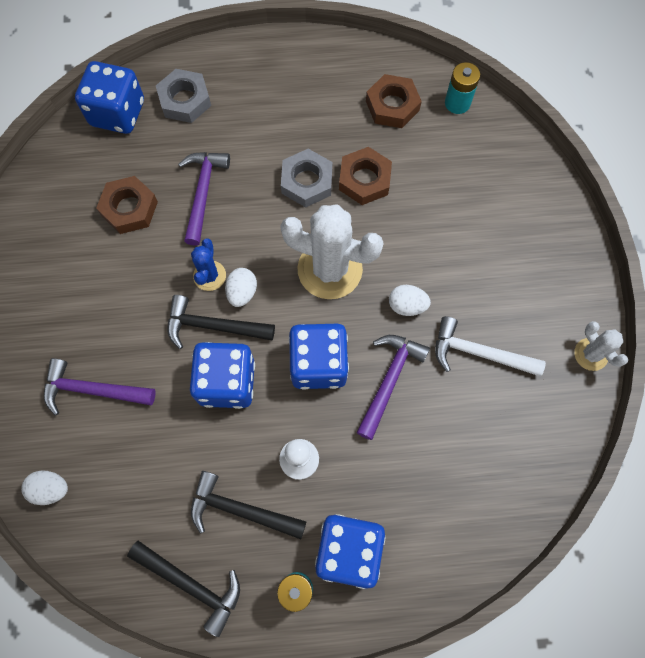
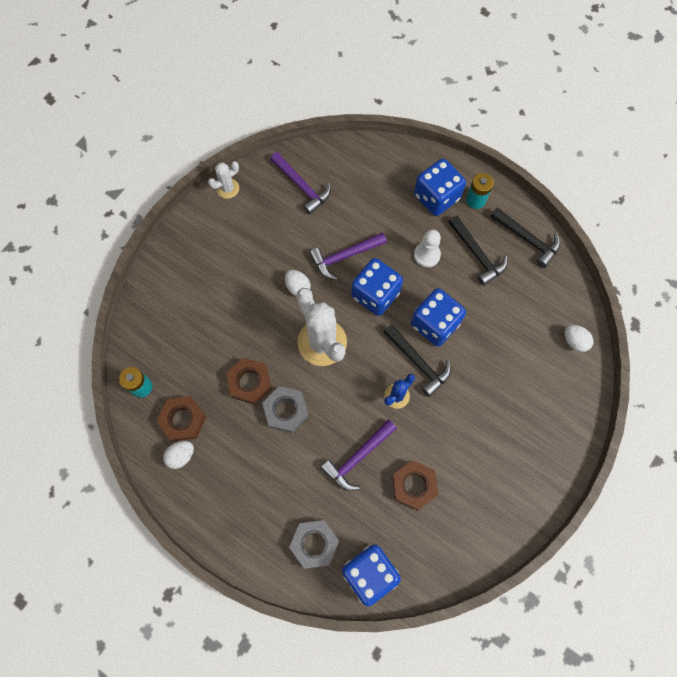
camera: 140 degrees left, 0 degrees up
purple hammer [44,358,156,416] -> purple hammer moved to [270,152,331,215]
black hammer [127,541,240,637] -> black hammer turned 150 degrees clockwise [490,207,560,268]
white egg [225,268,257,307] -> white egg moved to [163,441,194,469]
white hammer [435,316,546,377] -> none
white cactus [574,321,628,371] -> white cactus turned 45 degrees clockwise [208,161,239,199]

